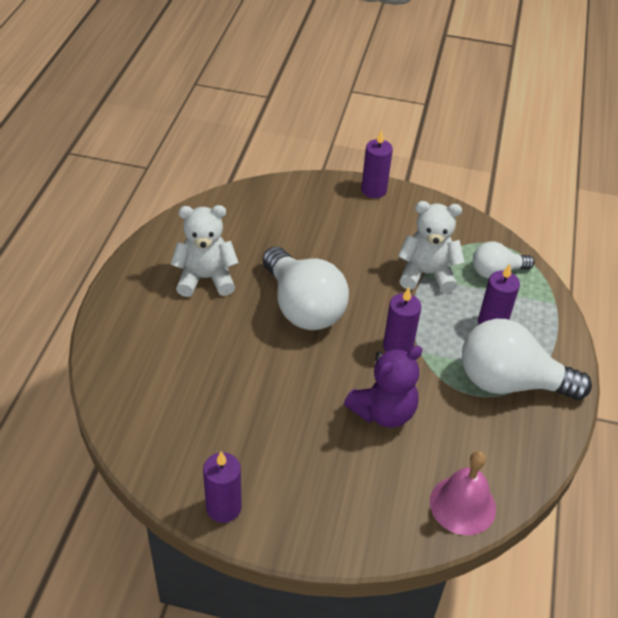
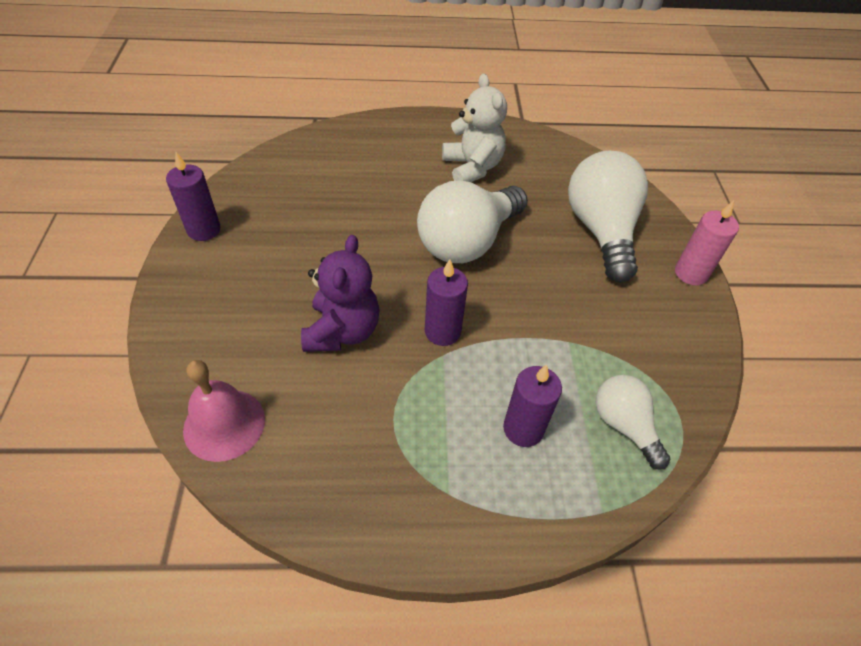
camera: 75 degrees right, 5 degrees up
purple teddy bear [344,346,422,428] -> purple teddy bear turned 120 degrees counterclockwise [301,235,380,352]
purple candle [361,130,393,198] -> pink candle [675,200,739,286]
white teddy bear [398,201,465,293] -> none
white light bulb [462,319,592,400] -> white light bulb moved to [568,151,648,282]

